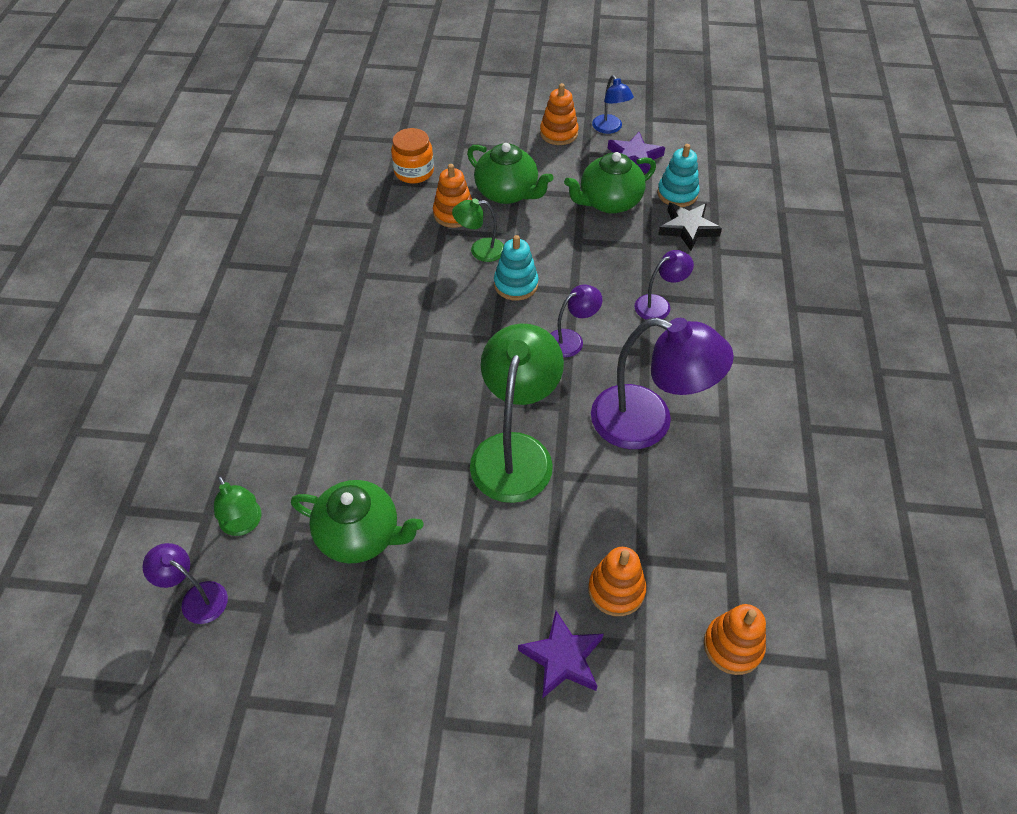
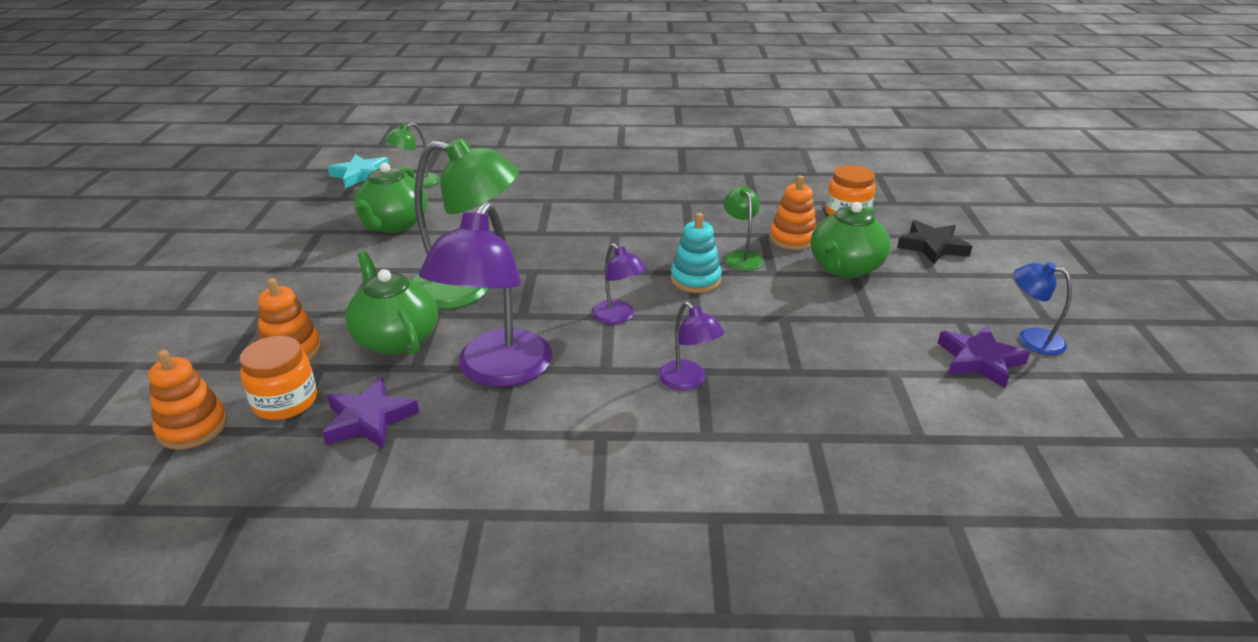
camera: 85 degrees right, 20 degrees down
purple lamp [142,543,228,624] -> turquoise star [328,154,389,188]
purple star [518,611,604,699] -> purple star moved to [322,377,419,449]
orange stacking toy [540,83,579,145] -> none
green teapot [564,152,656,214] -> green teapot moved to [345,251,438,355]
blue lamp [592,75,634,134] -> blue lamp turned 60 degrees clockwise [1014,262,1072,355]
turquoise stacking toy [657,144,700,207] -> none
black star [658,203,722,251] -> black star moved to [897,220,973,264]
none -> orange jar [240,336,317,420]

